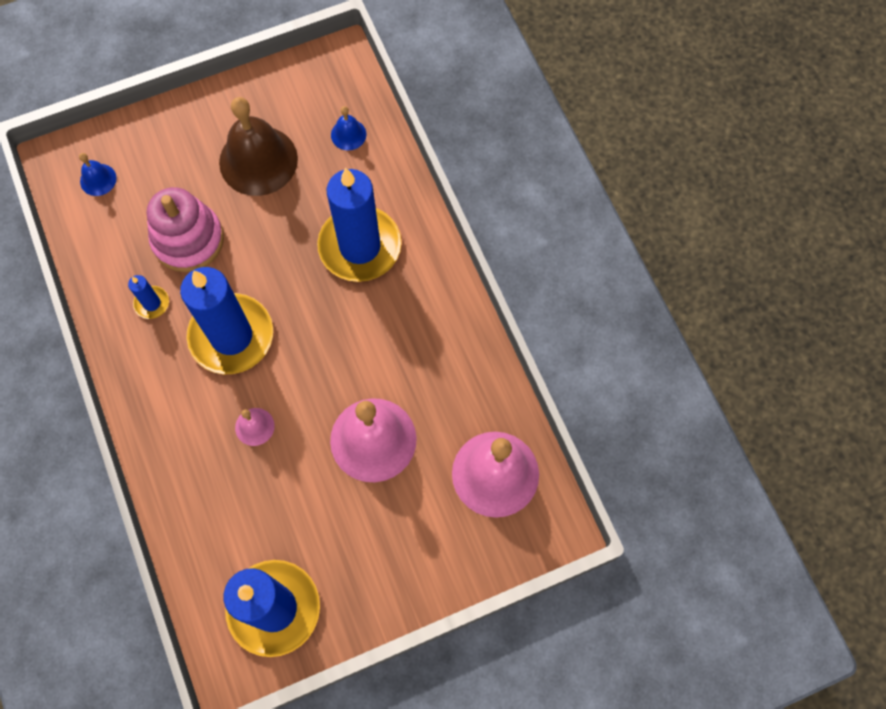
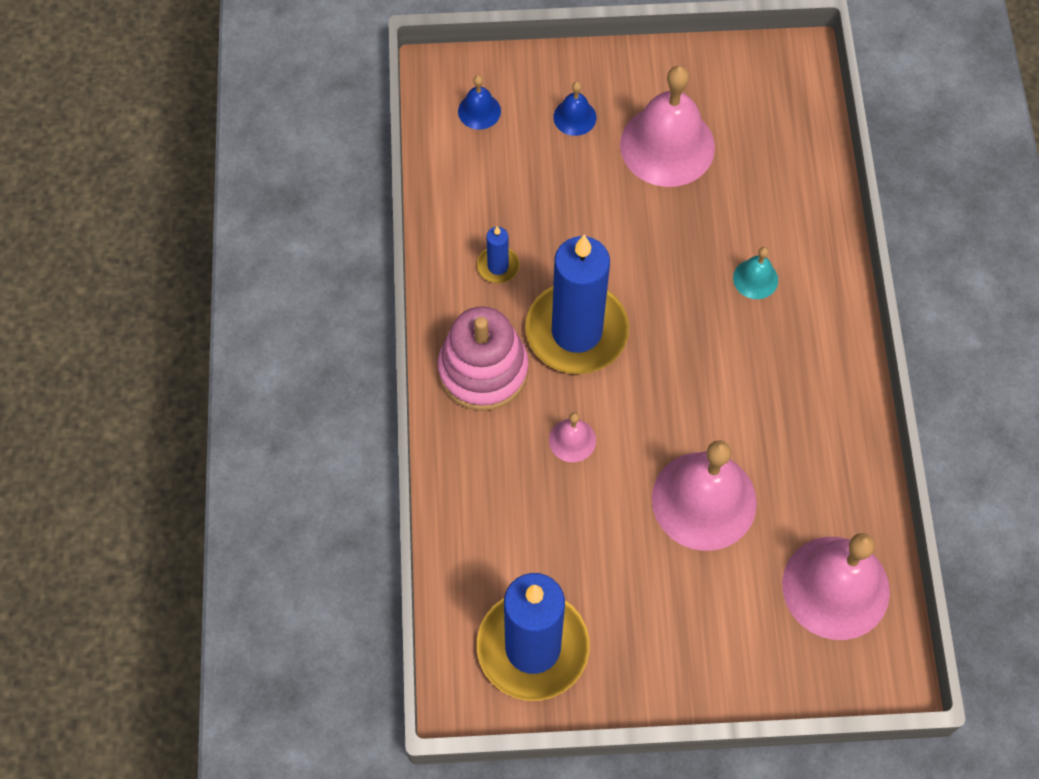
camera: 20 degrees right, 5 degrees down
pink stacking toy [147,187,224,272] -> pink stacking toy moved to [438,307,529,411]
brown bell [219,97,298,196] -> pink bell [620,66,715,187]
blue candle [317,168,401,282] -> turquoise bell [733,247,778,299]
blue bell [331,106,366,150] -> blue bell moved to [553,81,596,136]

